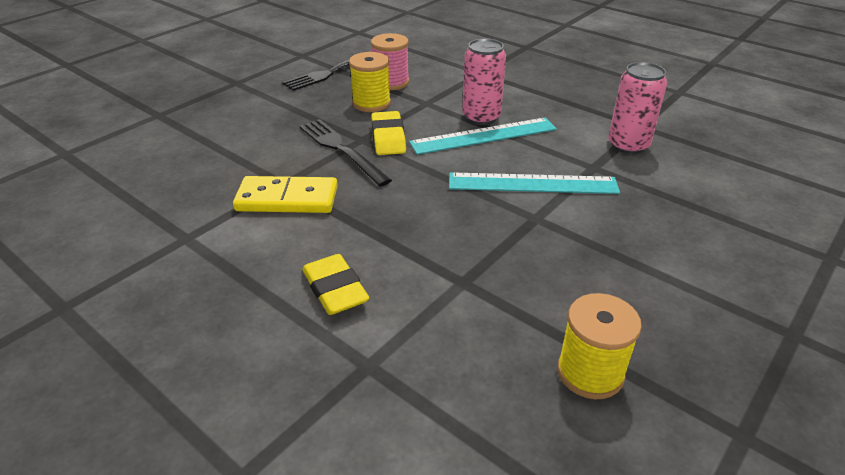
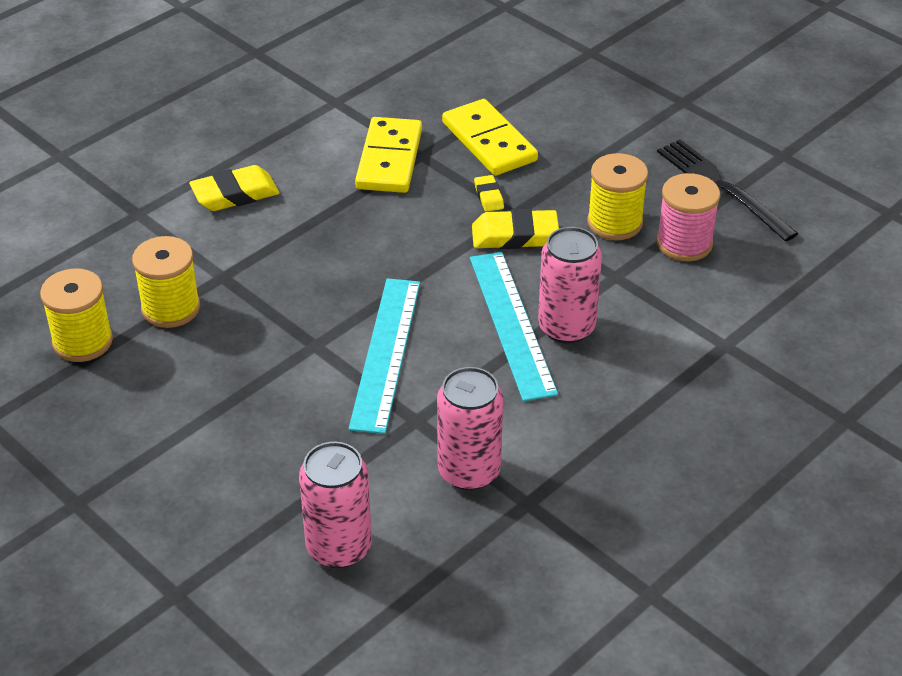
camera: 95 degrees right, 5 degrees up
black fork [299,119,392,186] -> yellow eraser [474,175,504,212]
none -> yellow spool [132,236,200,328]
none -> pink can [299,442,372,568]
none -> yellow domino [442,99,538,176]

